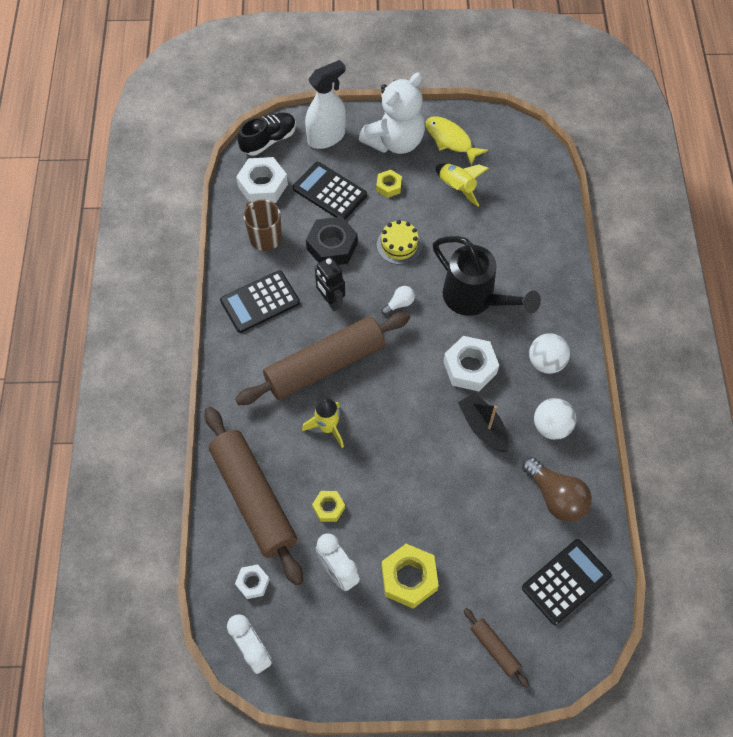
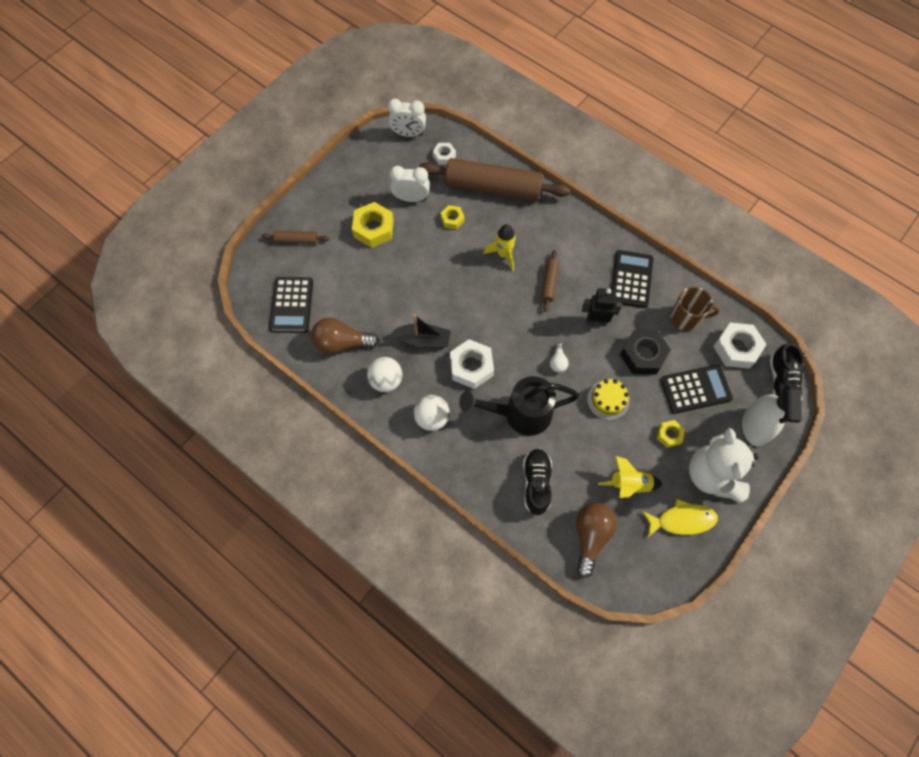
camera: 130 degrees right, 5 degrees up
brown rolling pin [235,312,410,405] -> brown rolling pin [541,250,559,312], size x0.43
none -> black shoe [523,448,552,515]
none -> brown light bulb [576,503,617,578]

